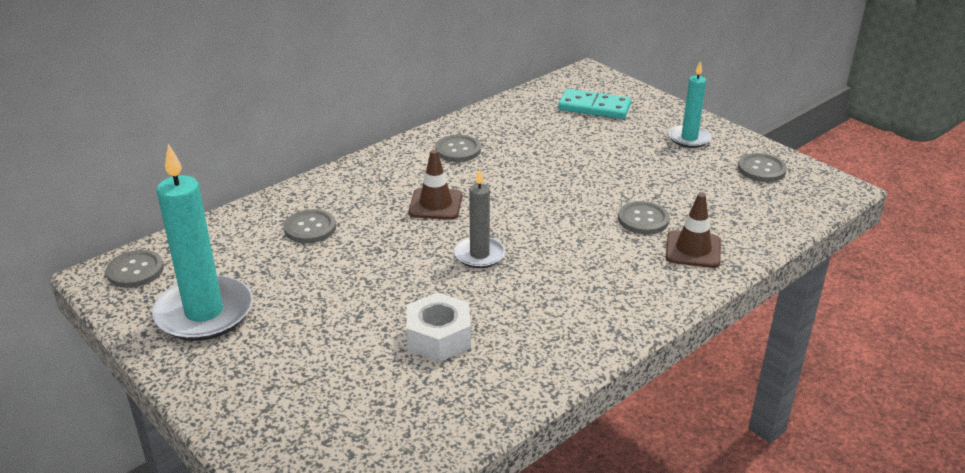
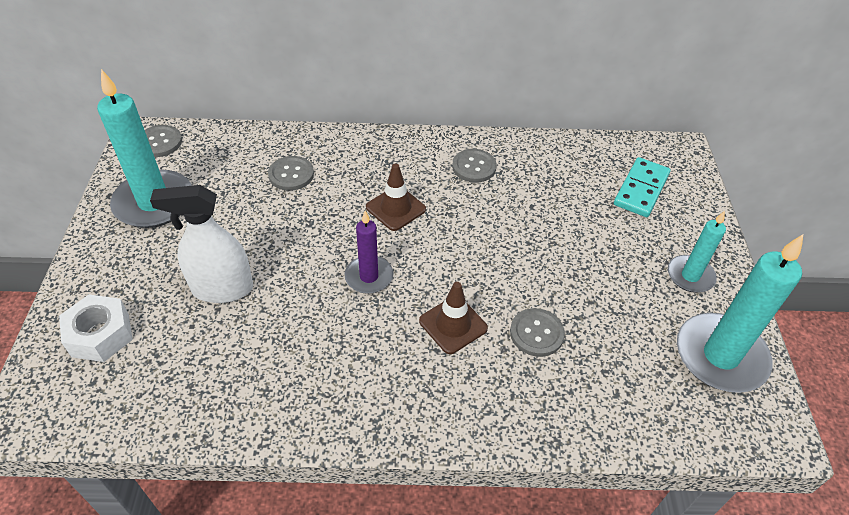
camera: 40 degrees right, 15 degrees up
white nut [406,292,471,362] -> white nut moved to [59,294,133,362]
grey candle [454,168,505,268] -> purple candle [345,211,393,294]
turquoise domino [558,89,631,119] -> turquoise domino turned 60 degrees clockwise [614,157,671,217]
brown traffic cone [666,193,721,268] -> brown traffic cone moved to [419,282,488,354]
grey button [738,153,787,182] -> turquoise candle [677,234,803,393]
none -> white spray bottle [150,185,253,303]

